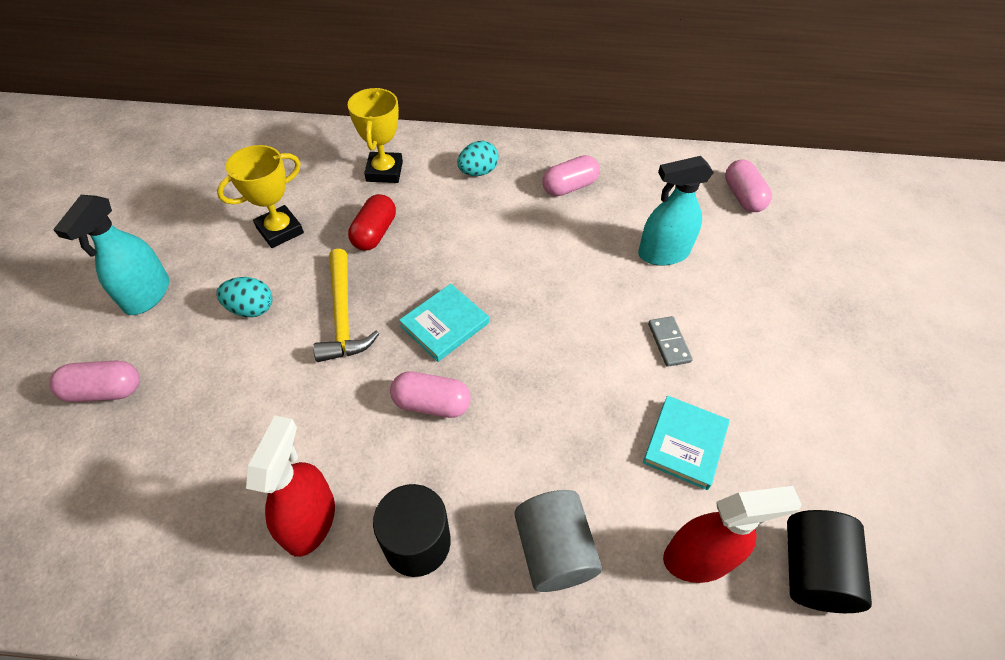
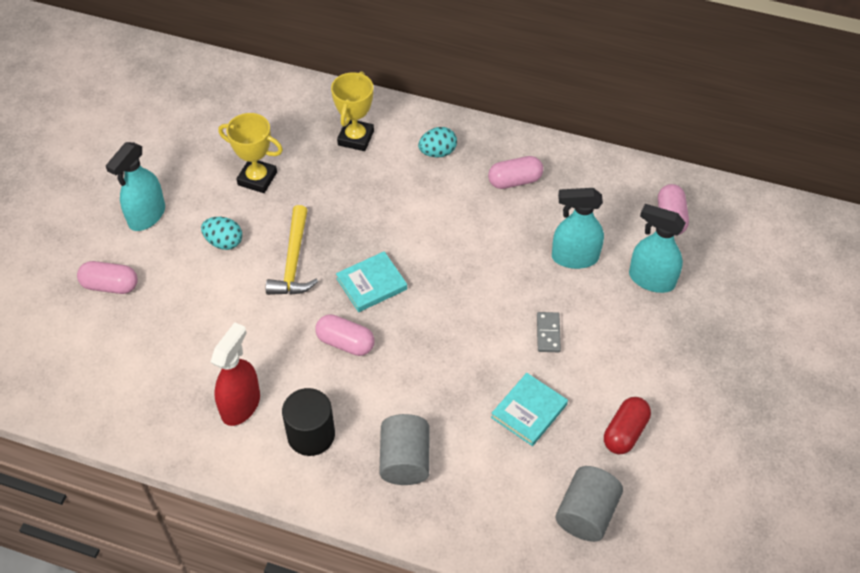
camera: 15 degrees right, 0 degrees up
yellow trophy [217,145,304,248] -> yellow trophy turned 45 degrees clockwise [218,113,283,193]
red capsule [348,194,396,250] -> red capsule moved to [604,397,651,454]
red spray bottle [663,486,802,583] -> none
black cylinder [787,510,872,613] -> grey cylinder [556,466,623,542]
none -> turquoise spray bottle [629,204,686,293]

